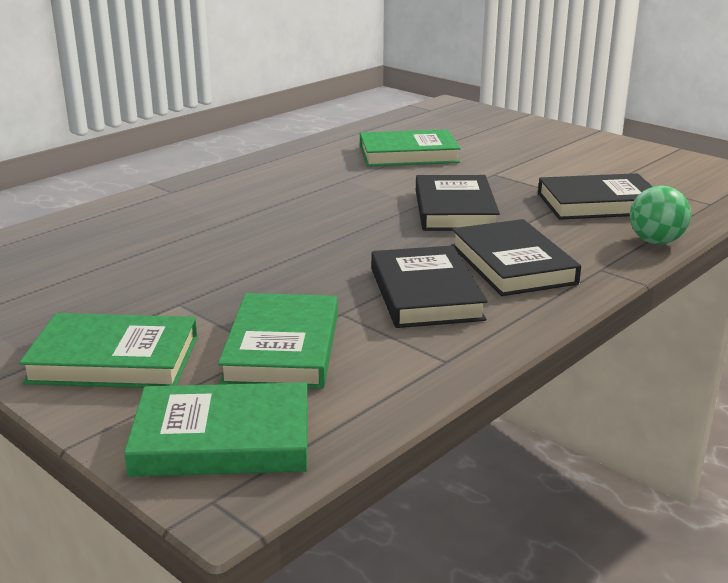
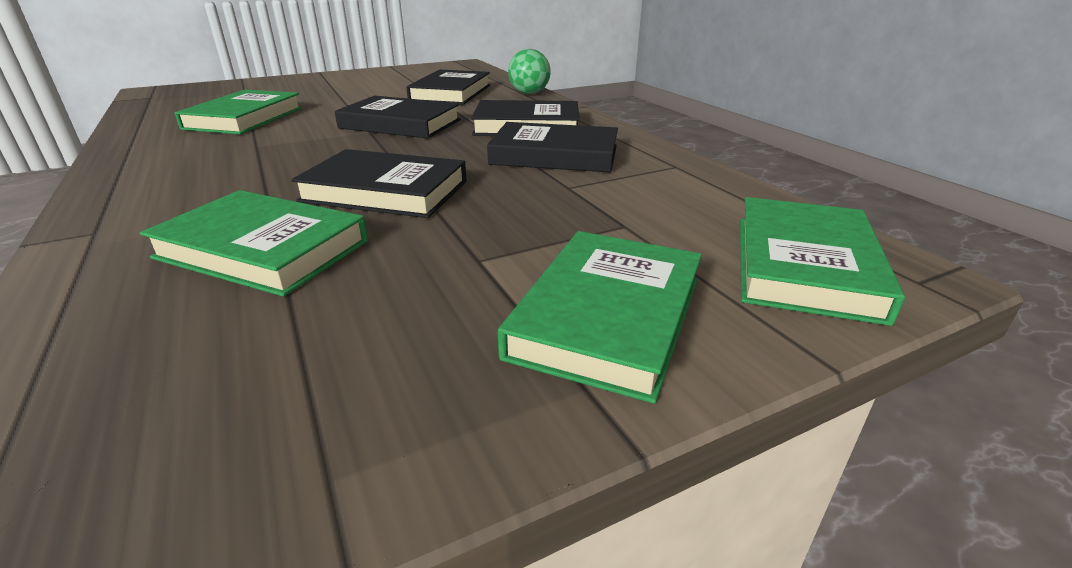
camera: 70 degrees left, 5 degrees up
green book [218,293,338,389] -> green book moved to [140,190,368,297]
none -> black book [291,149,467,218]

